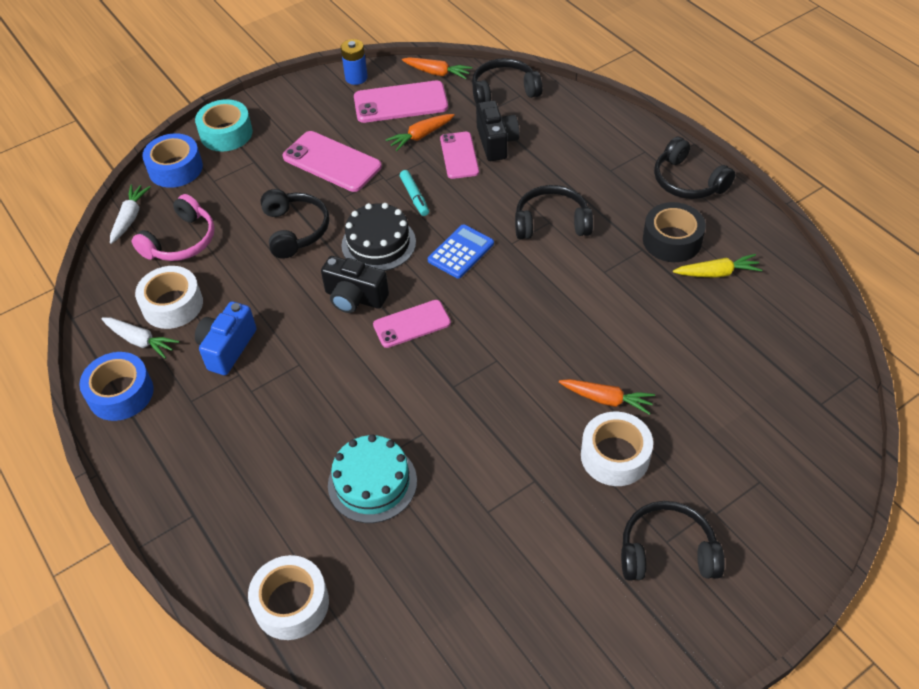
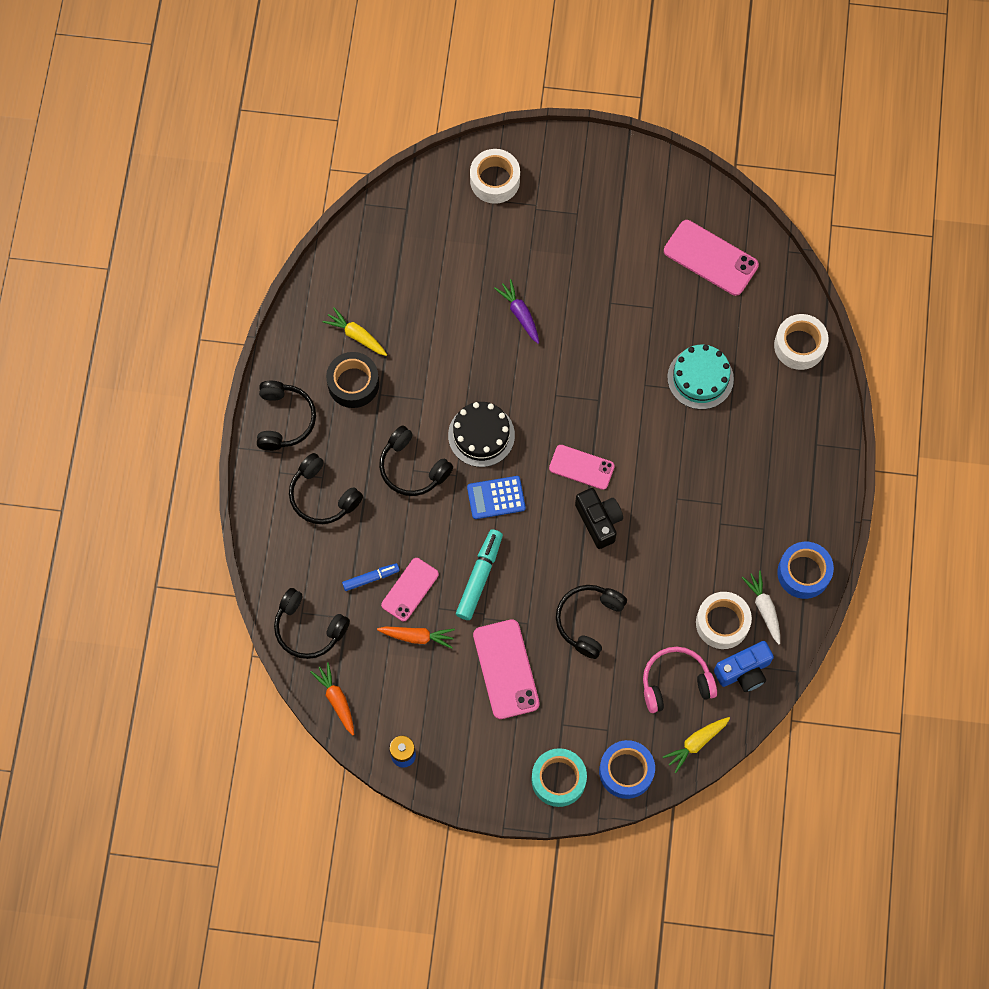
camera: 140 degrees left, 20 degrees up
white carrot [110,184,150,244] -> yellow carrot [663,717,730,773]
blue camera [195,301,256,375] -> blue camera moved to [714,641,774,692]
black cake [341,203,416,271] -> black cake moved to [448,402,515,467]
pink phone [354,81,448,123] -> pink phone moved to [664,220,759,296]
turquoise marker [400,170,429,216] -> turquoise marker [456,529,503,620], size x1.63
black camera [476,100,519,161] -> blue marker [342,563,400,591]
orange carrot [559,379,655,415] -> purple carrot [494,279,539,344]
white tape [581,411,653,486] -> white tape moved to [470,149,520,204]
black headphones [621,501,725,581] -> black headphones moved to [289,453,363,524]

